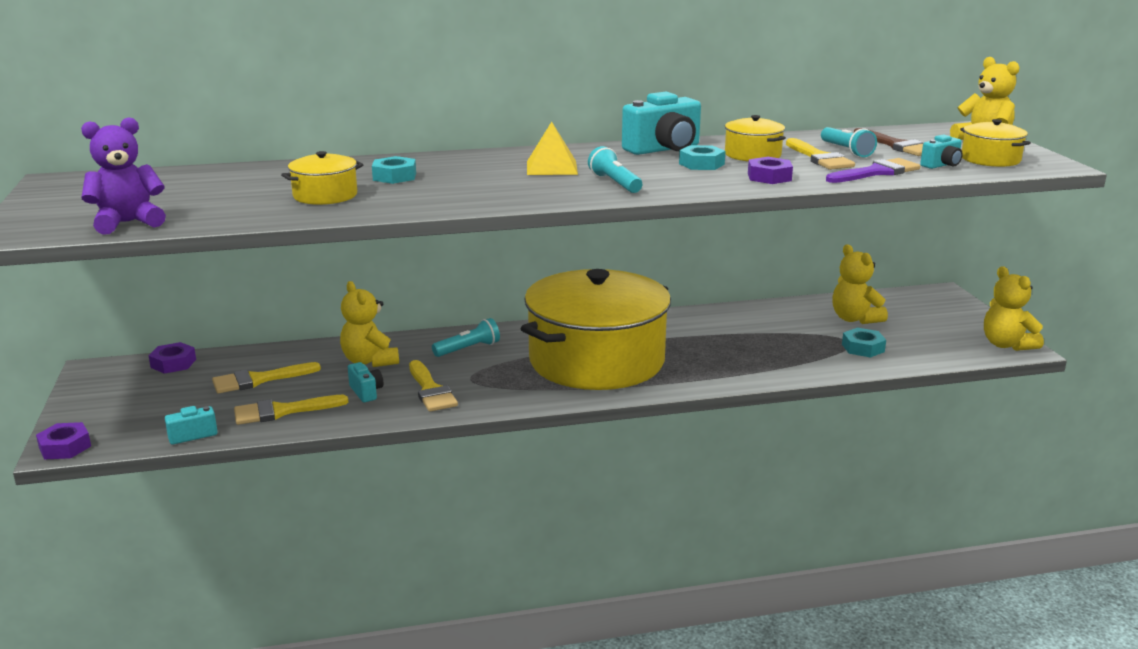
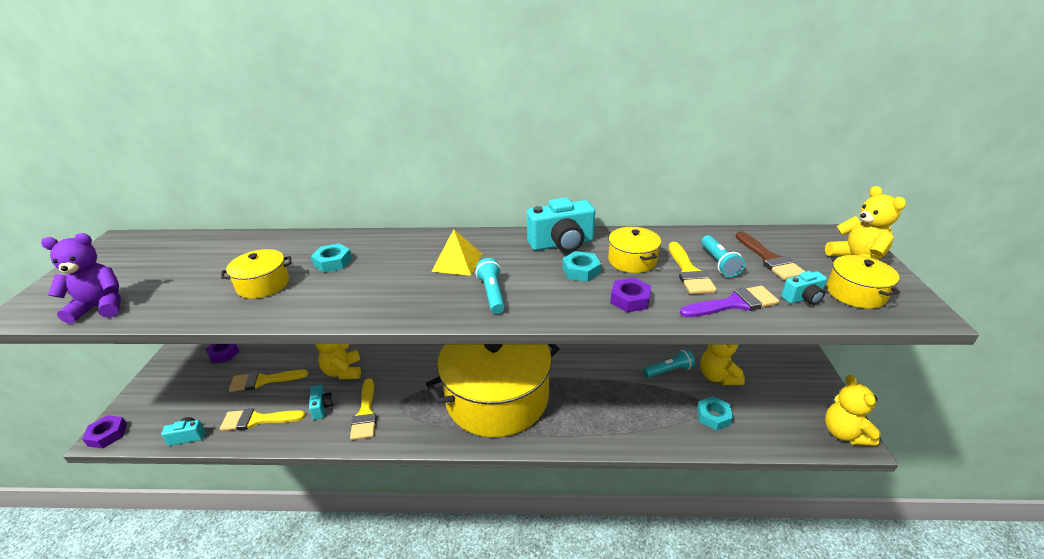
camera: 15 degrees right, 10 degrees up
turquoise flashlight [432,318,500,357] -> turquoise flashlight moved to [643,349,695,378]

